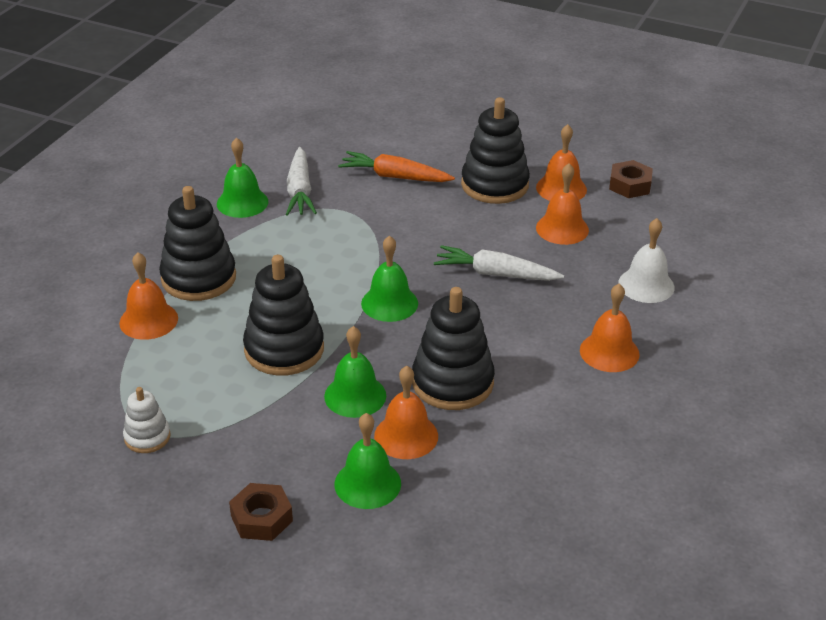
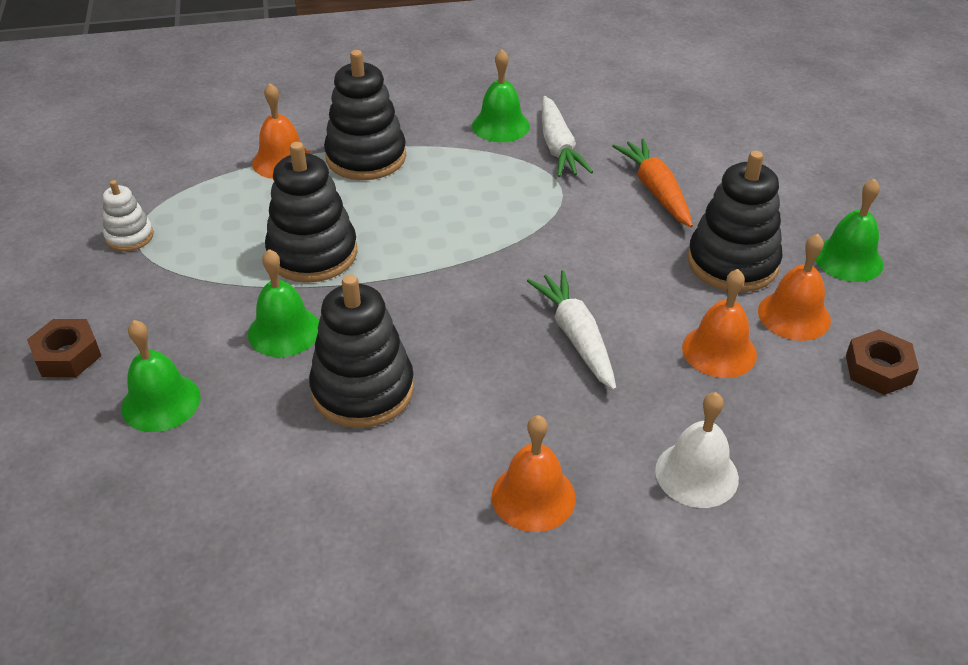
camera: 55 degrees right, 5 degrees up
white carrot [286,147,317,216] -> white carrot turned 60 degrees counterclockwise [542,96,593,177]
green bell [361,235,418,322] -> green bell moved to [815,179,884,282]
orange bell [374,366,438,459] -> none

